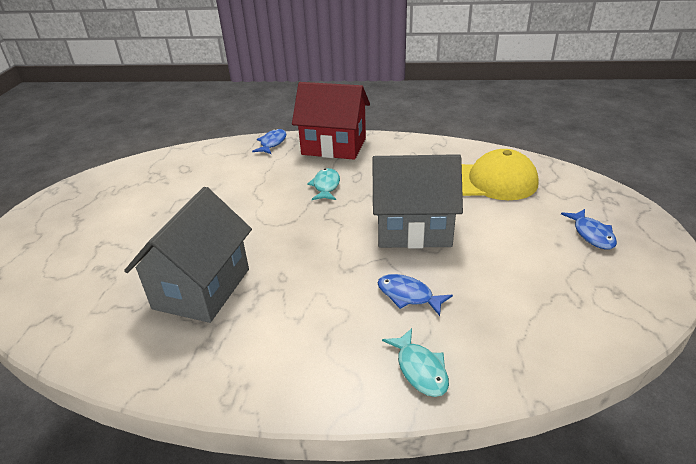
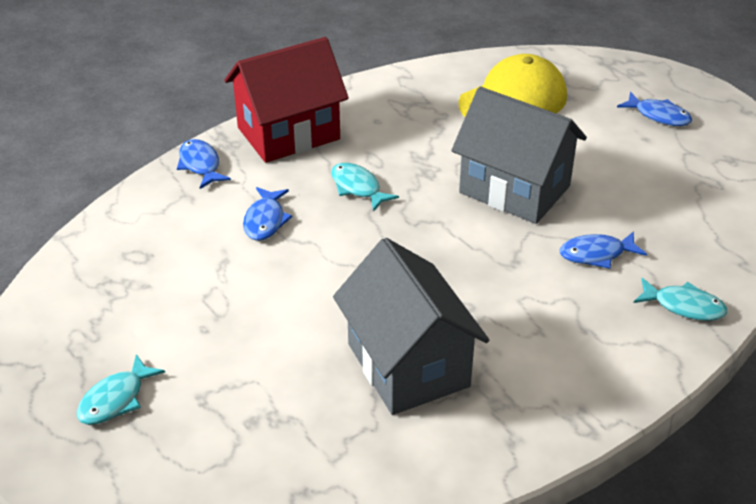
camera: 45 degrees left, 5 degrees up
grey house [372,154,463,249] -> grey house turned 75 degrees clockwise [451,87,587,224]
none -> turquoise fish [76,354,165,425]
none -> blue fish [243,187,293,241]

